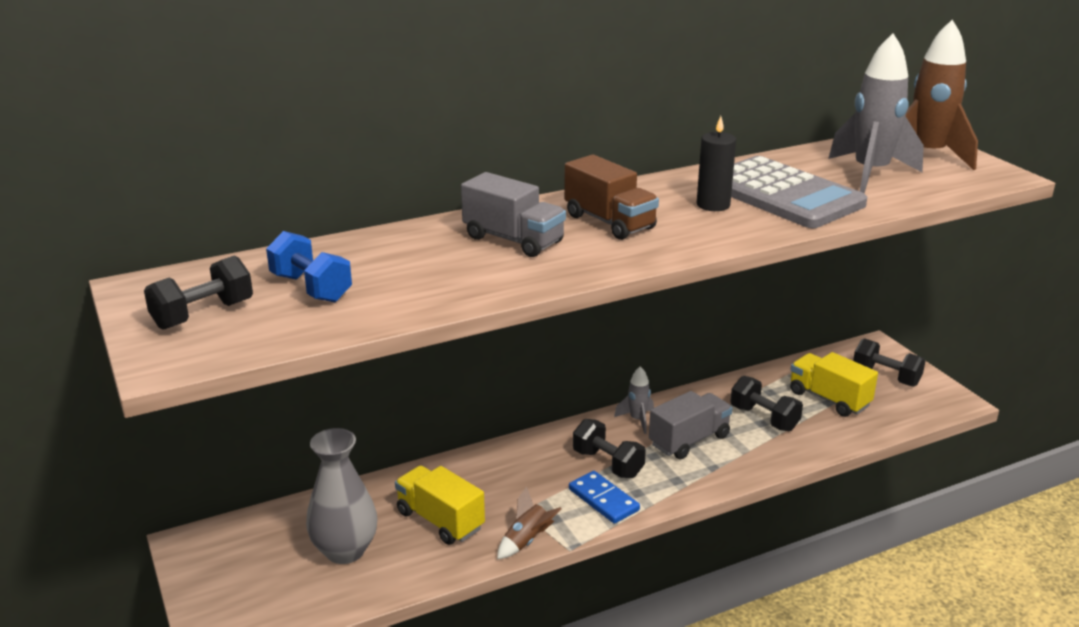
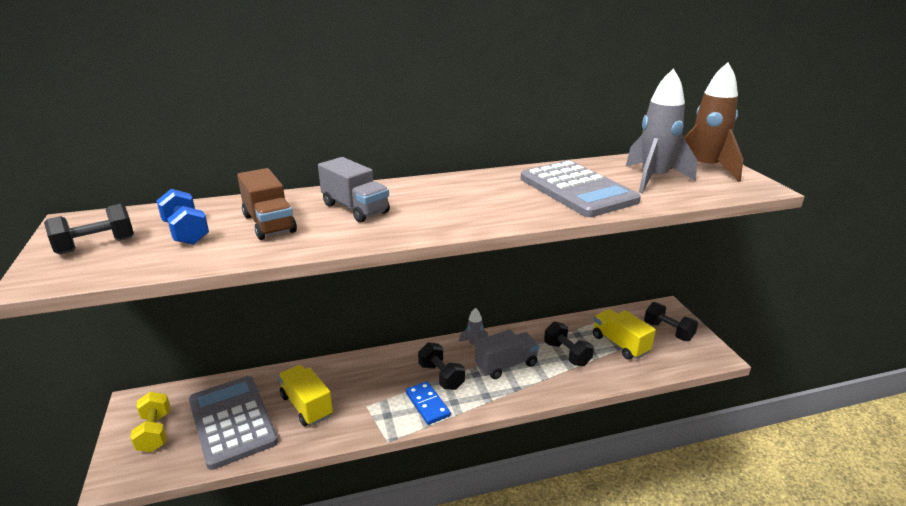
camera: 10 degrees right, 0 degrees up
grey vase [306,428,378,564] -> grey calculator [189,376,278,470]
brown rocket [497,486,562,559] -> none
brown truck [564,155,659,240] -> brown truck moved to [237,168,297,240]
black candle [697,116,736,211] -> none
none -> yellow dumbbell [130,392,170,452]

